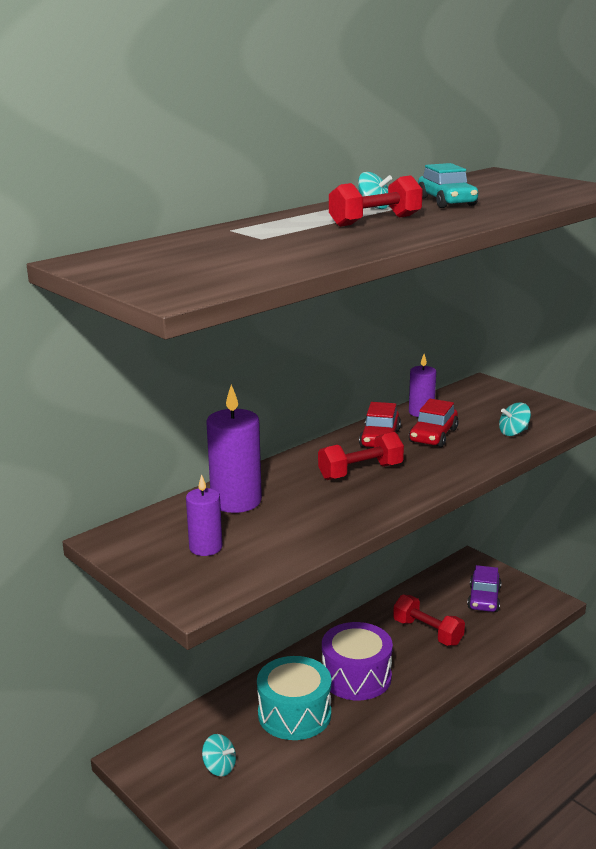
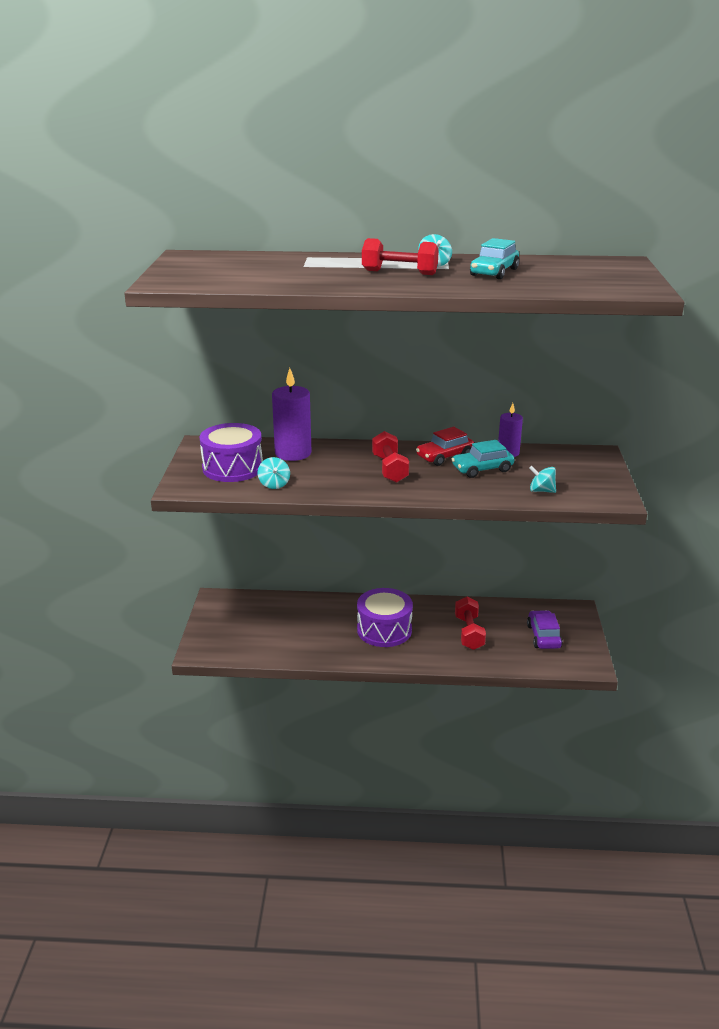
camera: 45 degrees right, 5 degrees up
purple candle [186,474,223,556] -> purple drum [200,423,263,482]
turquoise spinning top [202,734,236,776] -> turquoise spinning top moved to [258,457,290,489]
turquoise drum [257,656,331,740] -> none
red dumbbell [318,432,404,480] -> red dumbbell turned 60 degrees clockwise [372,431,409,483]
red car [409,399,459,447] -> turquoise car [451,440,515,478]
purple car [467,565,501,612] -> purple car turned 120 degrees clockwise [527,610,563,649]

